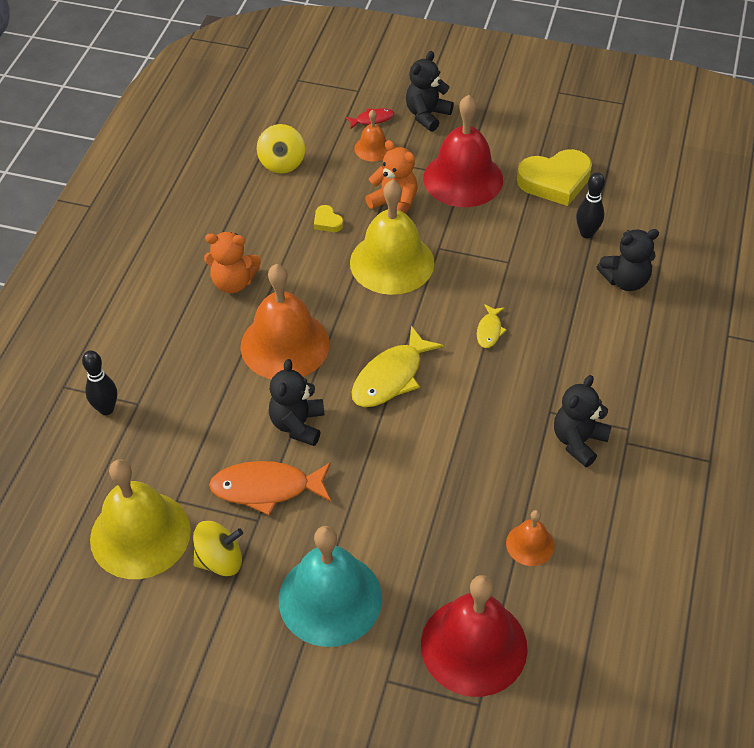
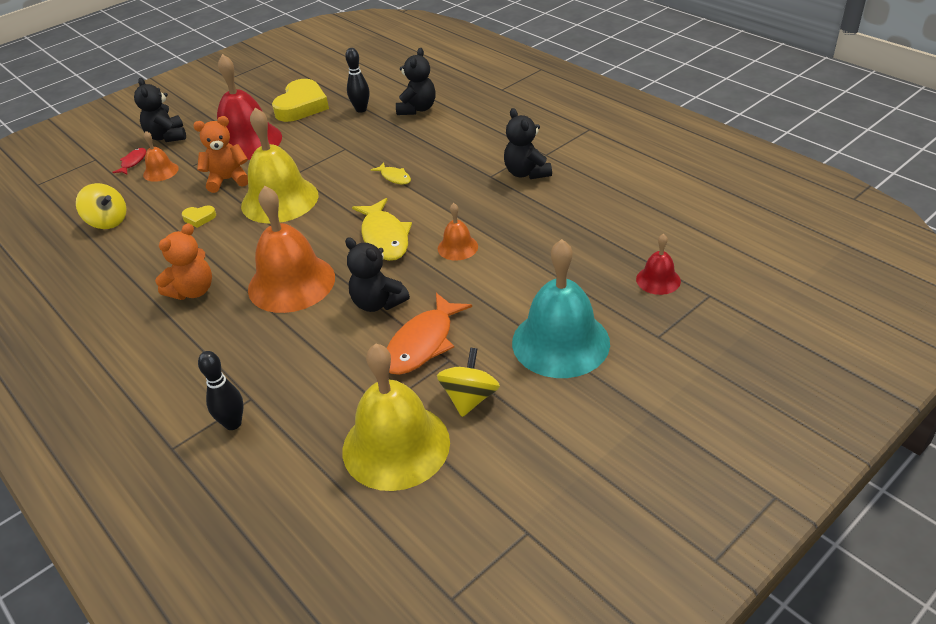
camera: 55 degrees left, 10 degrees down
red bell [421,575,528,697] -> red bell [636,234,681,295], size x0.48
orange bell [506,510,555,566] -> orange bell moved to [438,203,478,261]

